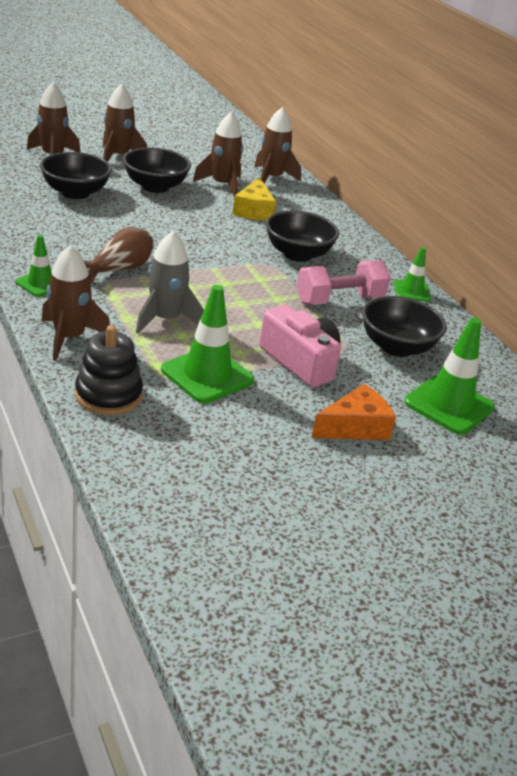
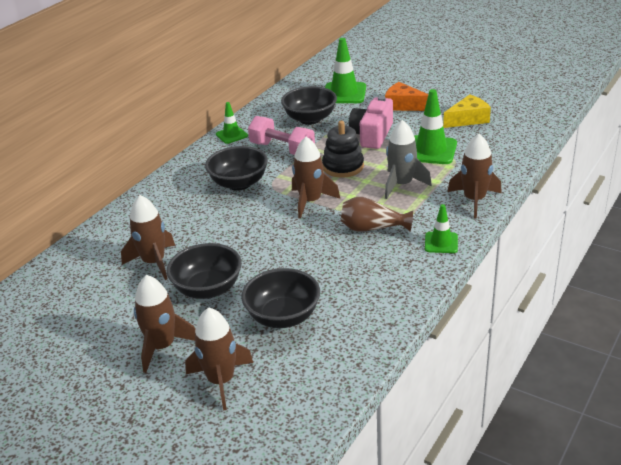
camera: 115 degrees left, 0 degrees up
black stacking toy [75,325,143,415] -> black stacking toy moved to [322,121,364,178]
yellow cheese [232,177,276,221] -> yellow cheese moved to [443,95,491,128]
brown rocket [254,107,301,183] -> brown rocket moved to [292,137,340,219]

